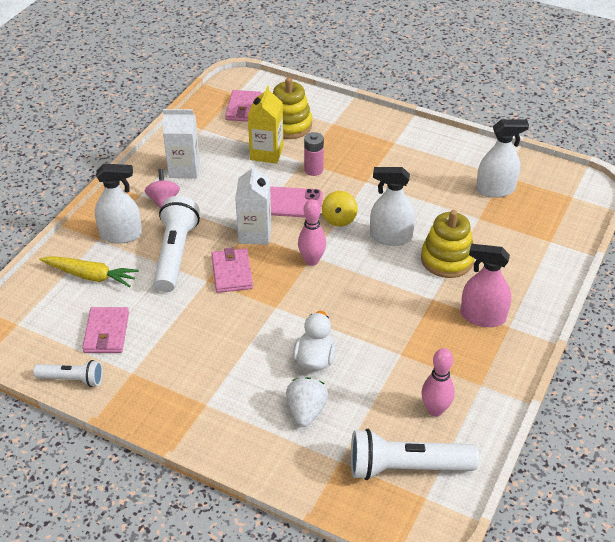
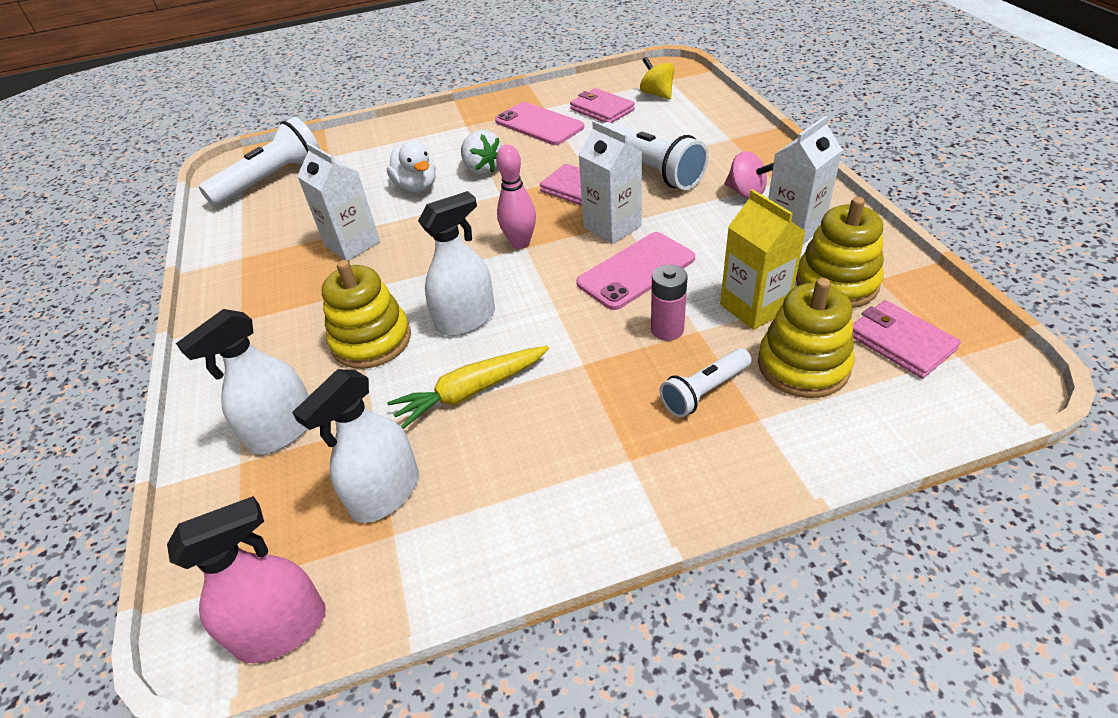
camera: 140 degrees right, 0 degrees up
white flashlight [33,360,103,387] -> white flashlight moved to [660,348,751,418]
yellow carrot [39,256,139,287] -> yellow carrot moved to [387,346,549,429]
white spray bottle [95,164,142,244] -> white spray bottle moved to [176,309,309,455]
white strawberry [286,377,329,427] -> white strawberry moved to [461,130,502,175]
yellow spinning top [322,191,358,227] -> yellow spinning top moved to [640,57,675,99]
pink bowling pin [422,348,455,417] -> none
pink spray bottle [461,244,511,327] -> pink spray bottle moved to [167,496,326,663]
none -> white carton [297,143,380,261]
none -> pink phone [495,102,584,145]
none -> yellow stacking toy [796,197,884,308]

